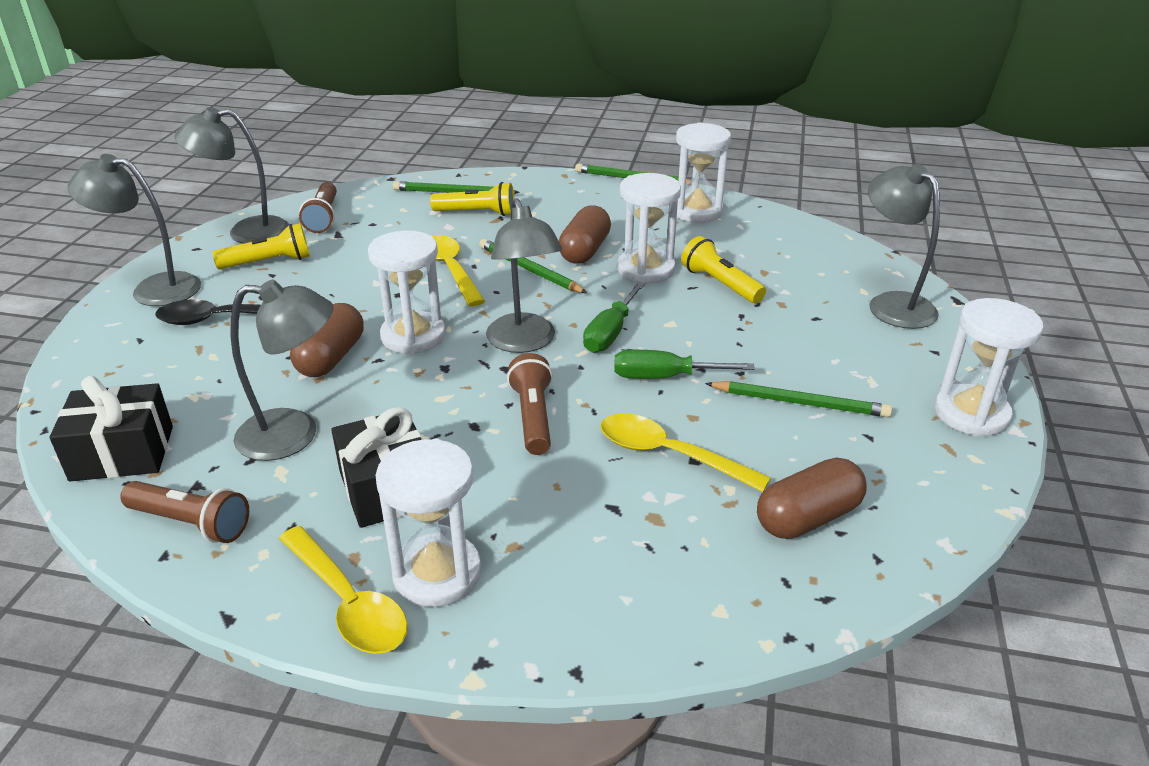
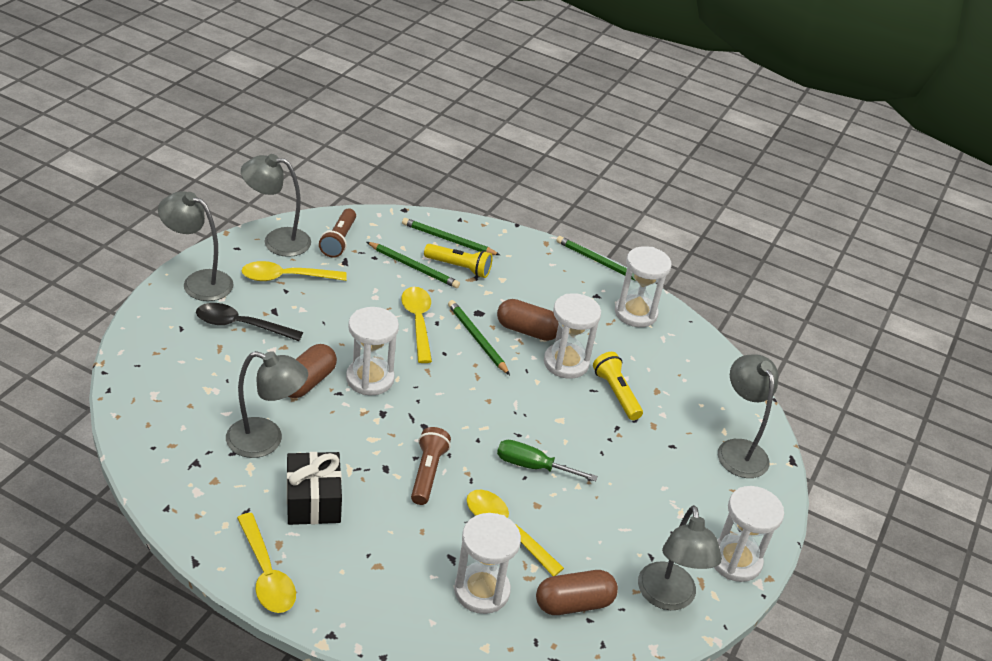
camera: 10 degrees right, 5 degrees up
black gift [49,376,173,481] -> none
brown flashlight [120,481,249,543] -> none
yellow flashlight [212,223,310,269] -> yellow spoon [241,261,347,281]
white hourglass [376,439,482,607] -> white hourglass moved to [454,513,521,614]
grey lamp [486,198,563,353] -> grey lamp moved to [638,505,722,610]
brown capsule [559,205,611,264] -> brown capsule turned 75 degrees clockwise [497,299,559,341]
green screwdriver [583,282,645,353] -> none
green pencil [705,381,892,417] -> green pencil moved to [367,242,460,288]

